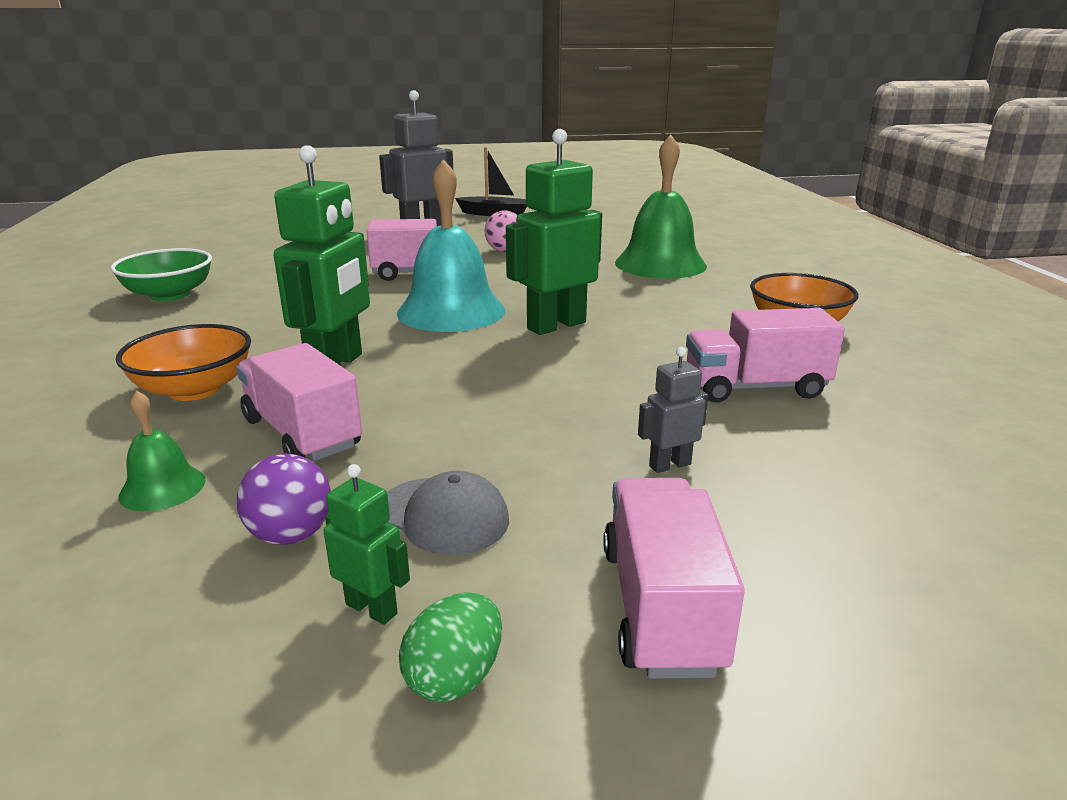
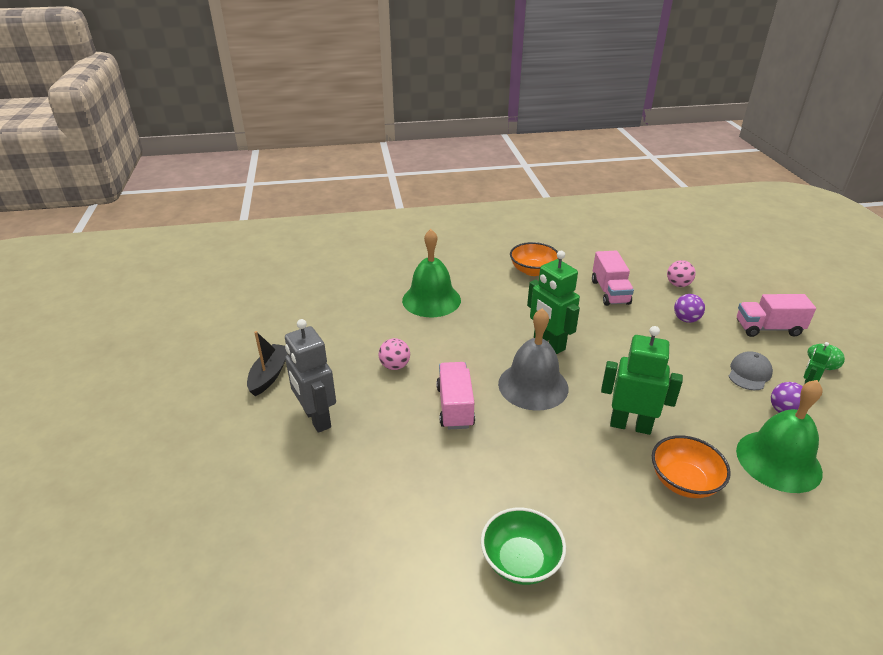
camera: 90 degrees left, 10 degrees up
green bell [118,391,205,511] -> green bell [736,380,823,493], size x2.15
pink truck [236,343,362,461] -> none
turquoise bell [397,159,505,332] -> grey bell [498,308,569,411]
grey robot [638,347,708,473] -> purple ball [674,294,705,323]
none -> pink ball [667,260,696,287]

